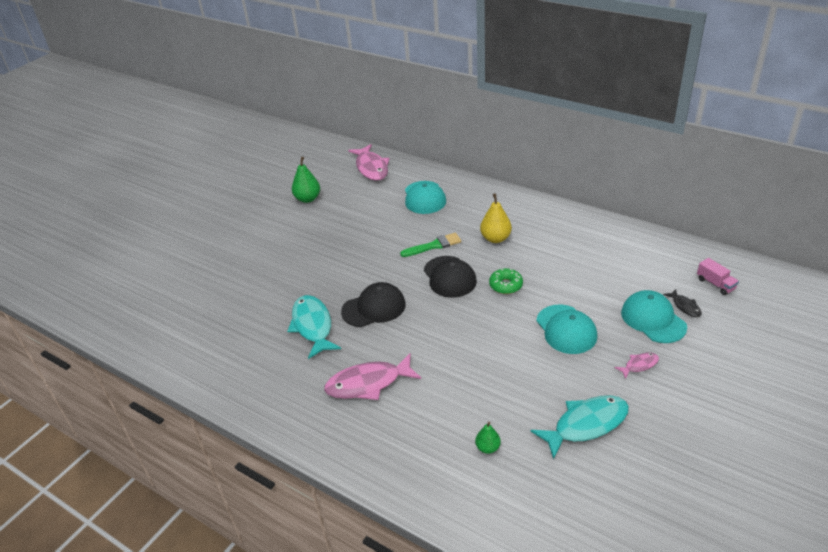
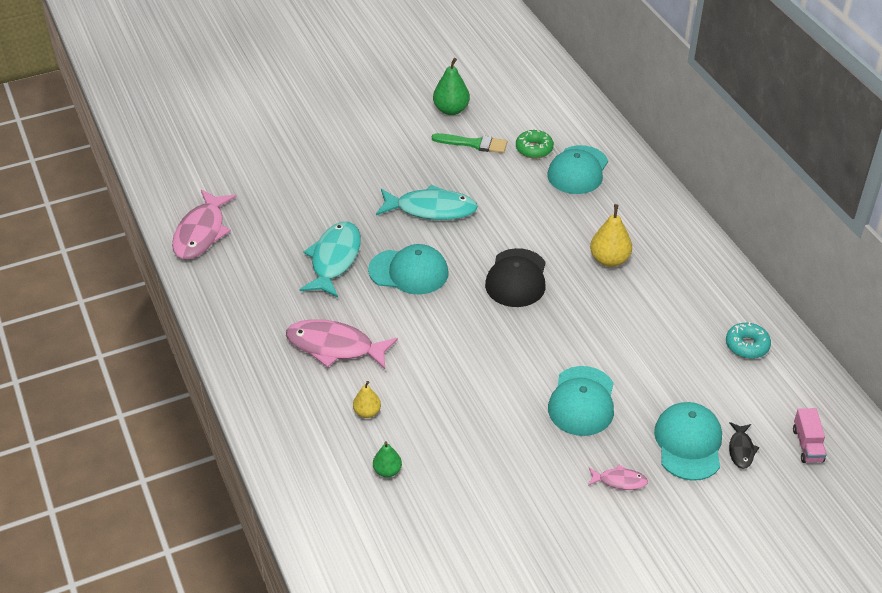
camera: 30 degrees right, 5 degrees up
black cap [341,282,406,327] -> turquoise cap [368,244,449,294]
pink fish [348,144,390,181] -> pink fish moved to [172,190,236,259]
green brush [400,233,461,257] -> green brush moved to [432,133,507,153]
green donut [489,268,523,294] -> green donut moved to [516,130,554,158]
turquoise fish [531,395,629,460] -> turquoise fish moved to [376,185,478,220]
none -> yellow pear [353,381,381,418]
none -> turquoise donut [726,322,771,359]

